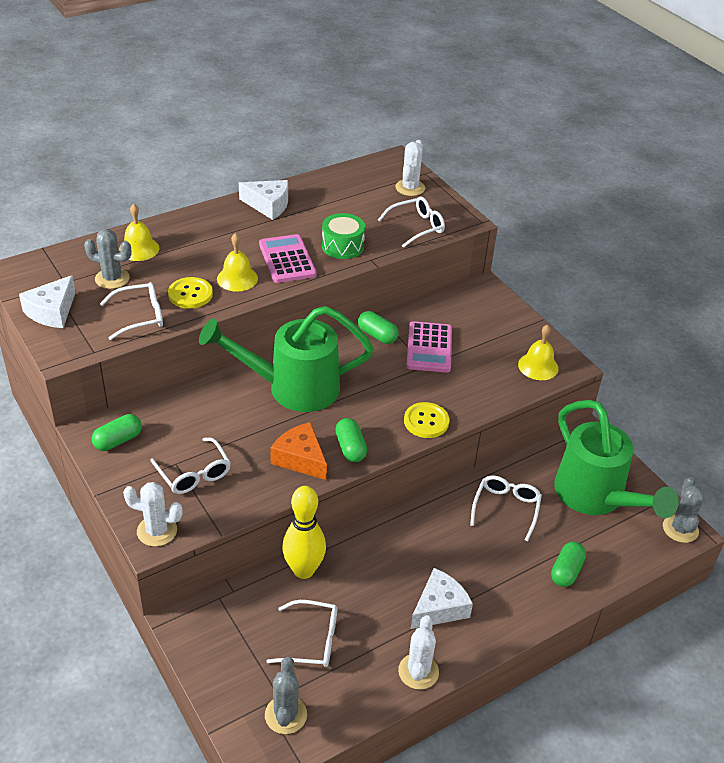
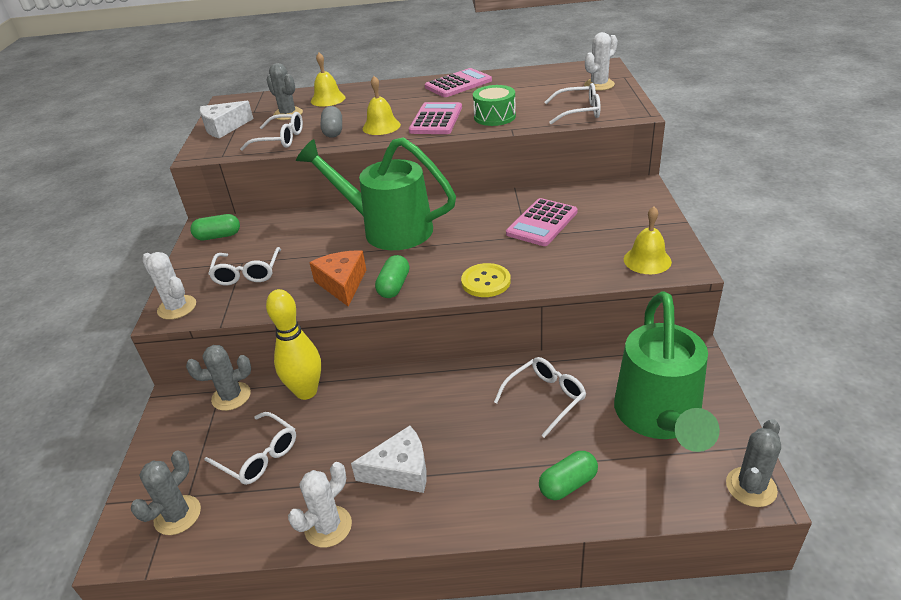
camera: 35 degrees right, 5 degrees down
yellow button [168,277,213,309] -> grey capsule [321,106,342,138]
white cheese [239,180,288,220] -> pink calculator [425,68,492,97]
green capsule [358,311,399,344] -> none
none -> grey cactus [186,345,251,411]

